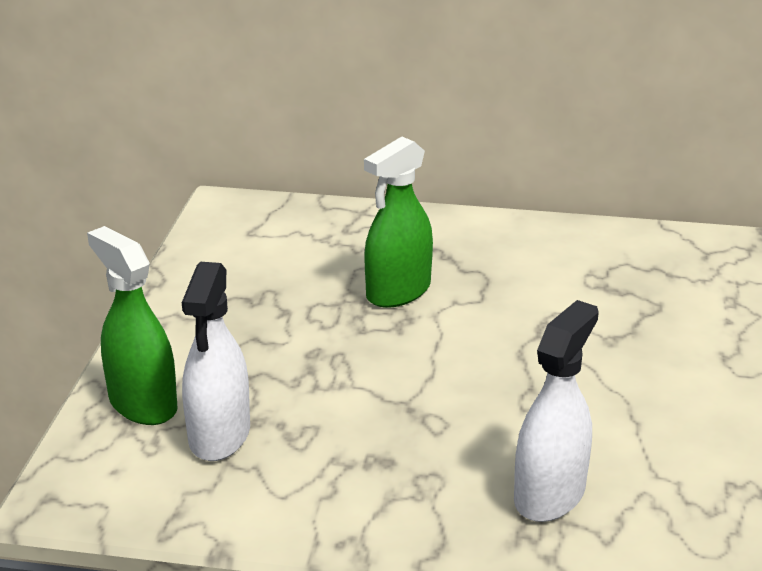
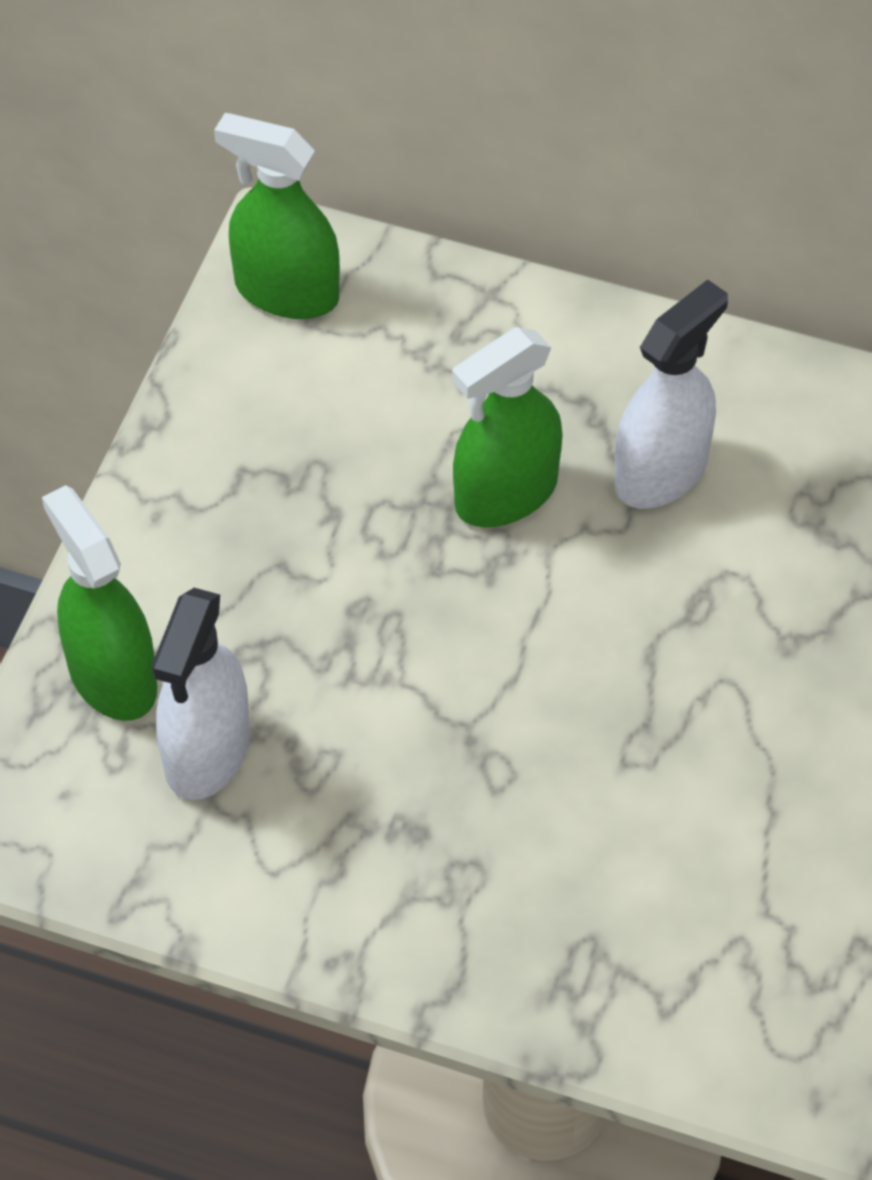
camera: 10 degrees right, 25 degrees up
white spray bottle [514,300,599,522] -> white spray bottle moved to [614,279,728,509]
none -> green spray bottle [214,113,340,319]

